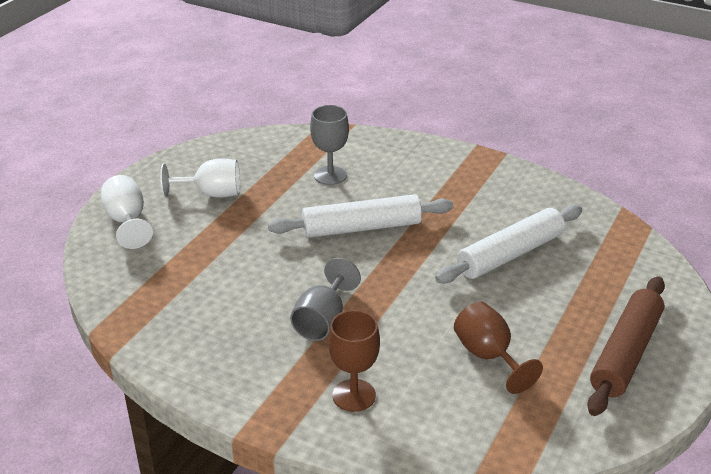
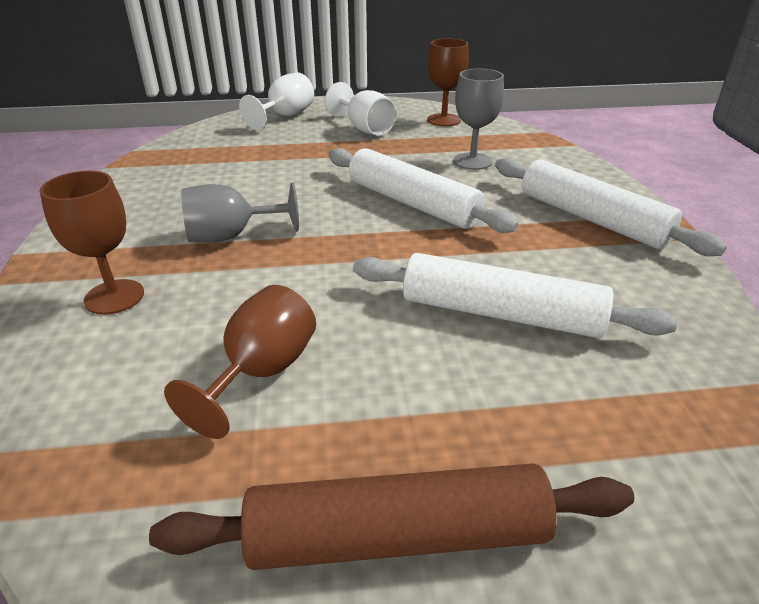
camera: 55 degrees right, 0 degrees up
none -> brown goblet [427,39,469,126]
none -> white rolling pin [495,158,727,256]

